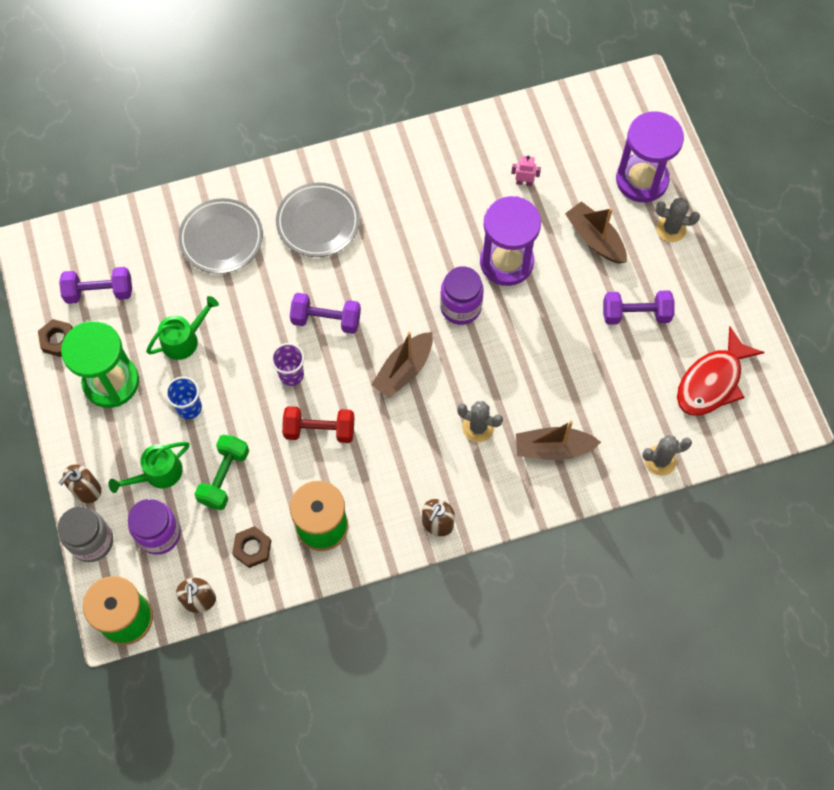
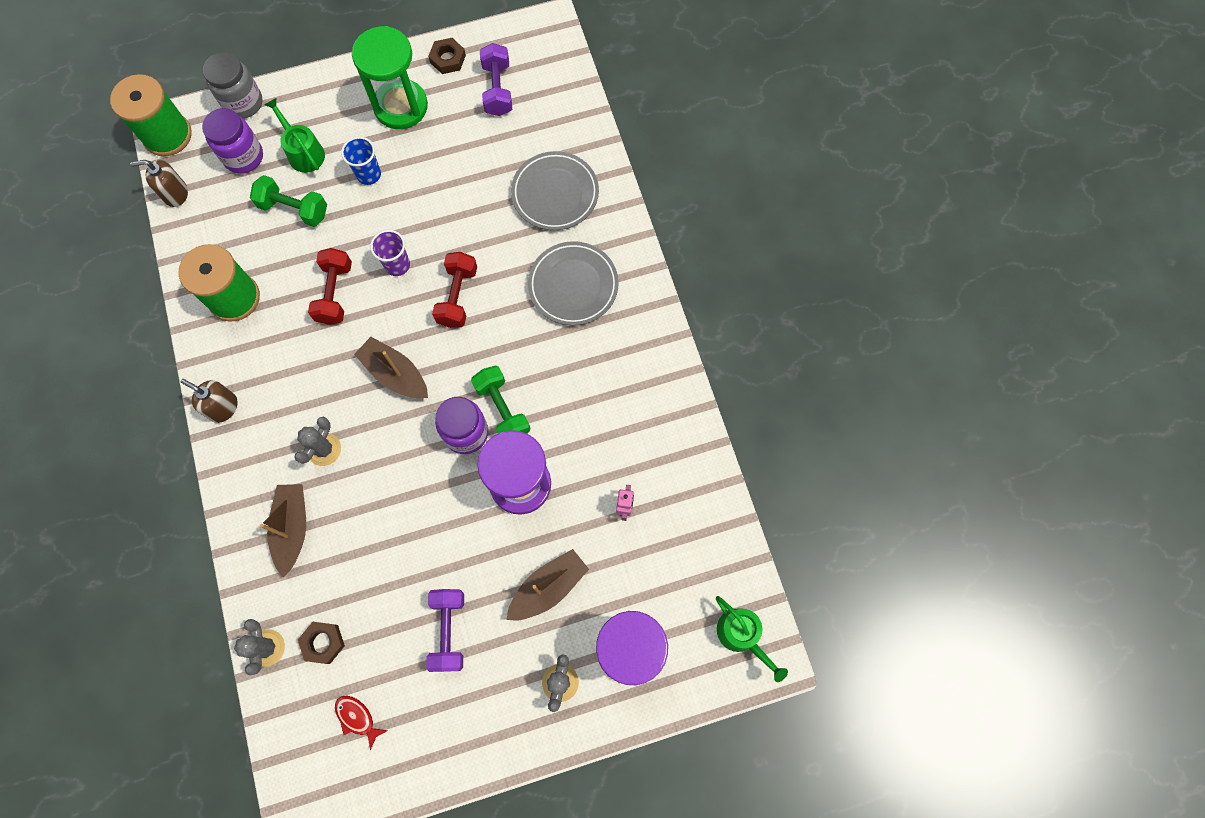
camera: 90 degrees right, 5 degrees up
brown soap dispenser [58,464,101,503] -> none
green watering can [146,296,219,360] -> green watering can moved to [716,596,788,682]
brown nut [232,526,271,568] -> brown nut moved to [298,622,345,664]
purple dumbbell [290,293,361,334] -> red dumbbell [432,252,477,328]
red fish [677,326,765,416] -> red fish [335,695,388,750], size x0.48
none -> green dumbbell [471,365,530,434]

